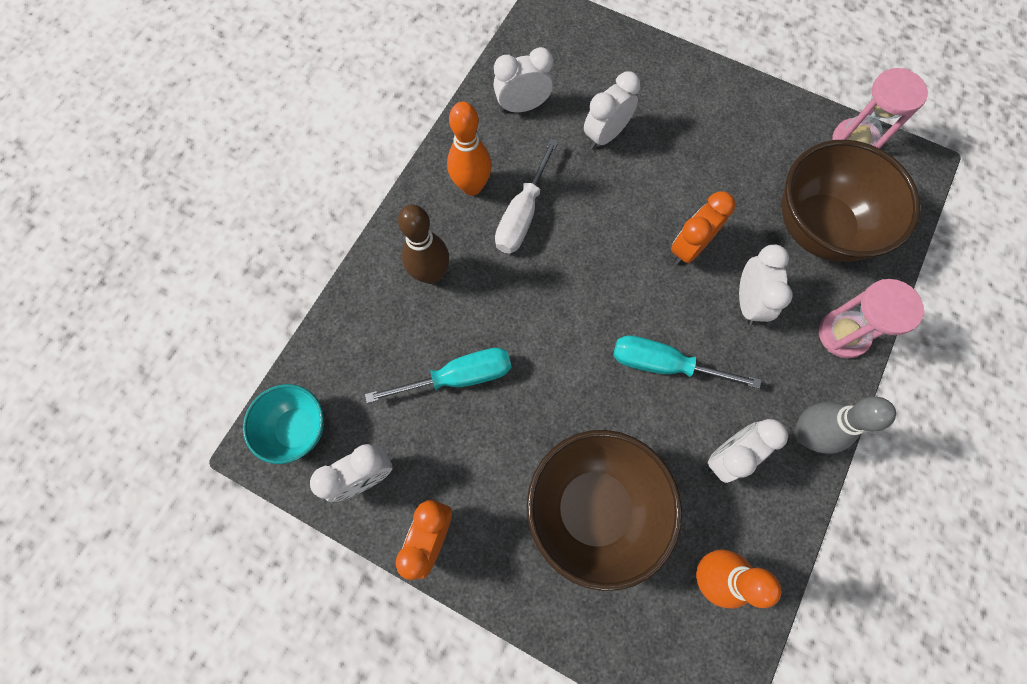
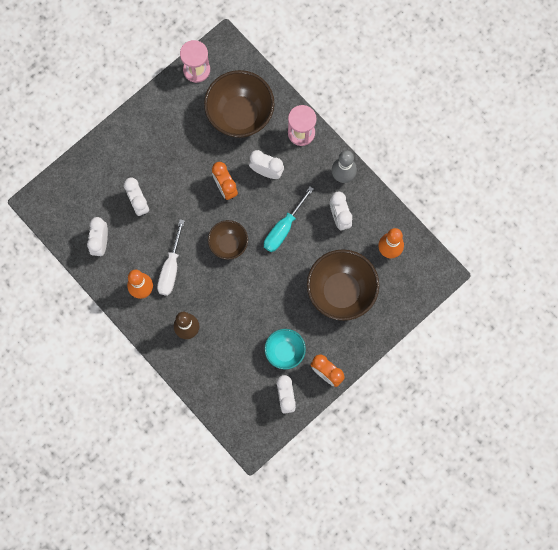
camera: 70 degrees left, 5 degrees up
turquoise bowl [243,384,324,464] -> turquoise bowl moved to [265,329,306,370]
turquoise screwdriver [365,348,511,403] -> none
white screwdriver [495,138,559,253] -> white screwdriver turned 60 degrees clockwise [157,219,185,296]
none -> brown bowl [208,220,248,260]

